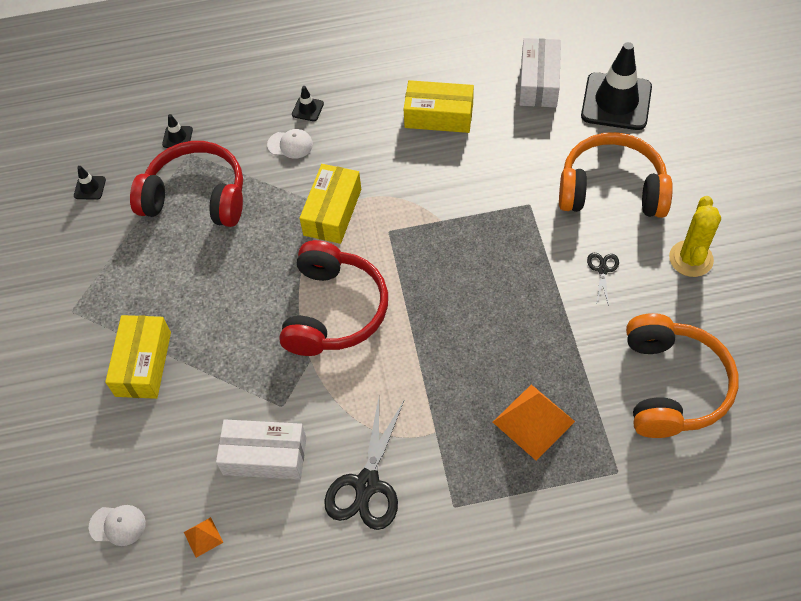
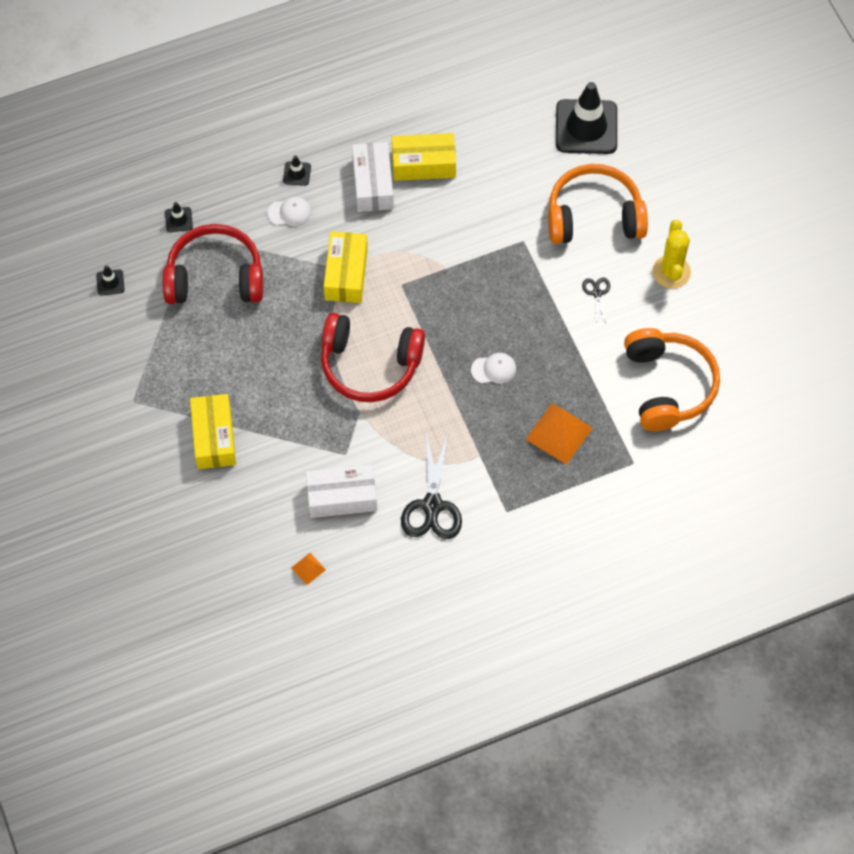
camera: 15 degrees left, 5 degrees up
white cap [89,505,146,546] -> white cap moved to [471,353,516,384]
red headphones [279,240,388,356] -> red headphones turned 105 degrees clockwise [321,313,425,402]
white box [519,38,561,107] -> white box moved to [352,142,394,212]

